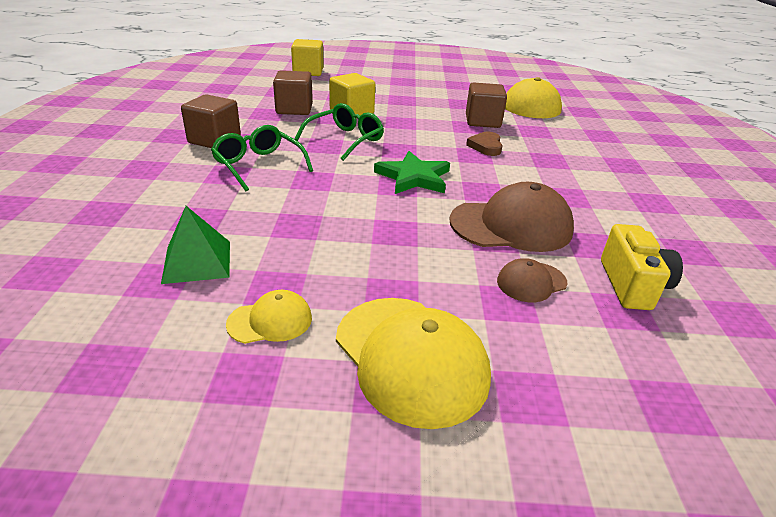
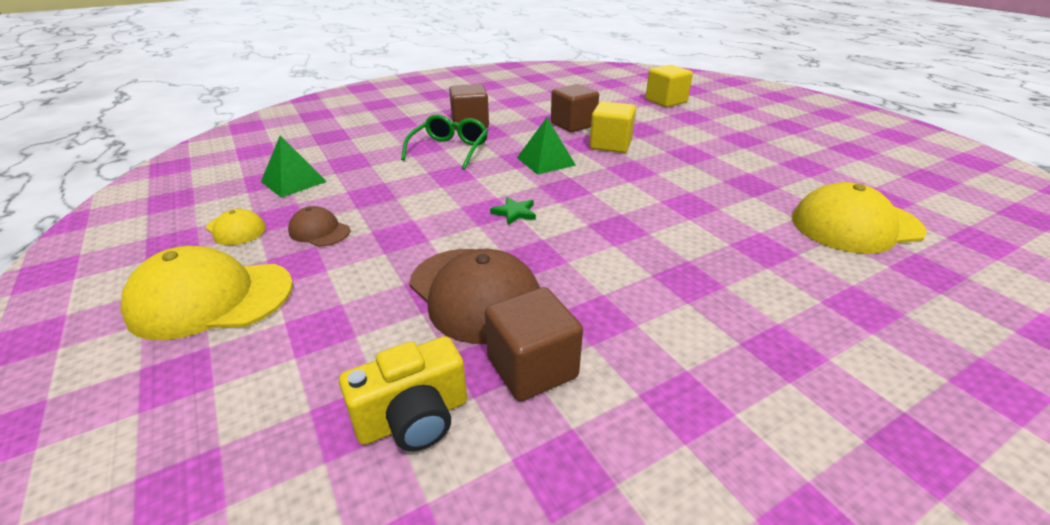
camera: 60 degrees right, 0 degrees up
green glasses [295,103,384,161] -> green pyramid [517,118,576,175]
yellow cap [336,298,491,429] -> yellow cap turned 60 degrees clockwise [121,246,293,340]
green star [374,151,450,194] -> green star [490,197,536,225], size x0.53
brown cube [466,82,507,128] -> brown cube moved to [485,287,583,401]
brown heart [466,132,503,156] -> none
brown cap [497,258,567,302] -> brown cap moved to [288,206,350,247]

